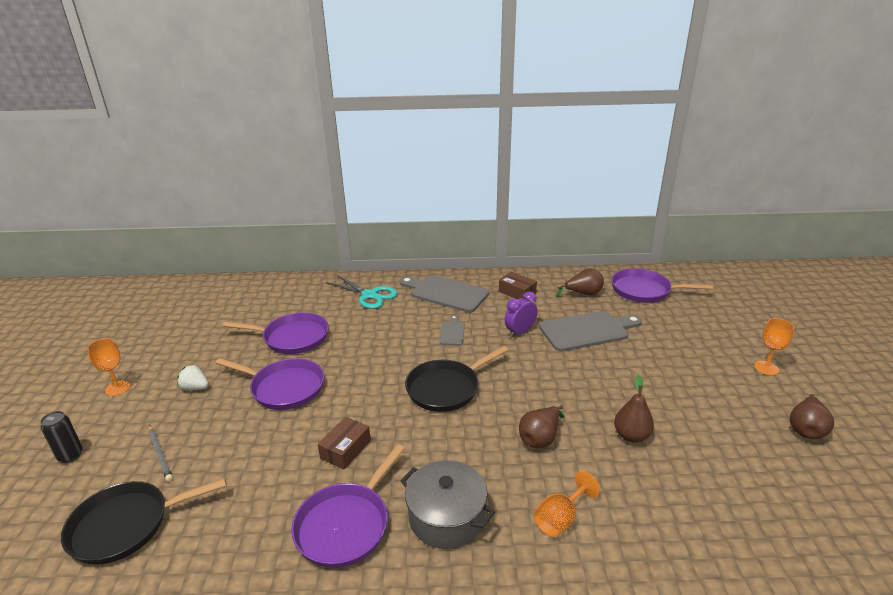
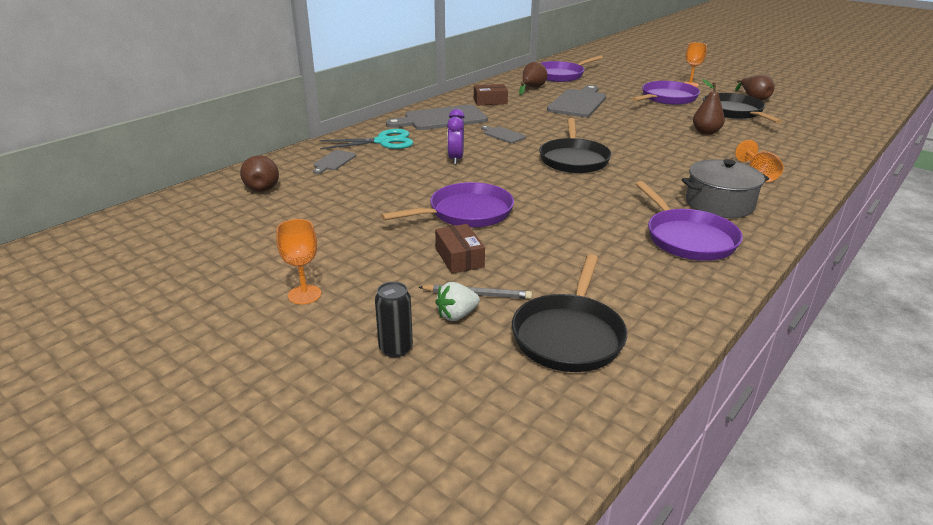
camera: 50 degrees left, 0 degrees up
white strawberry [177,365,209,391] -> white strawberry moved to [435,282,480,321]
purple pan [223,312,329,354] -> purple pan moved to [632,81,700,105]
brown box [318,417,371,469] -> brown box moved to [435,224,485,273]
purple clock [505,291,538,337] -> purple clock moved to [447,109,465,165]
brown pear [519,405,564,448] -> brown pear moved to [240,155,279,192]
none -> grey cutting board [313,150,356,174]
none -> black pan [703,93,783,123]

